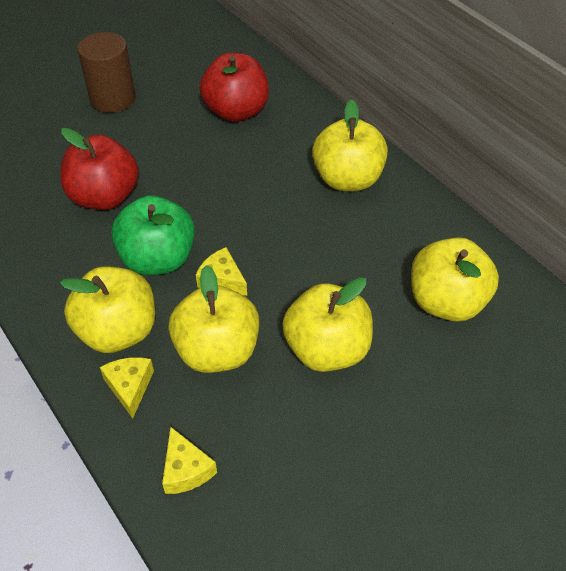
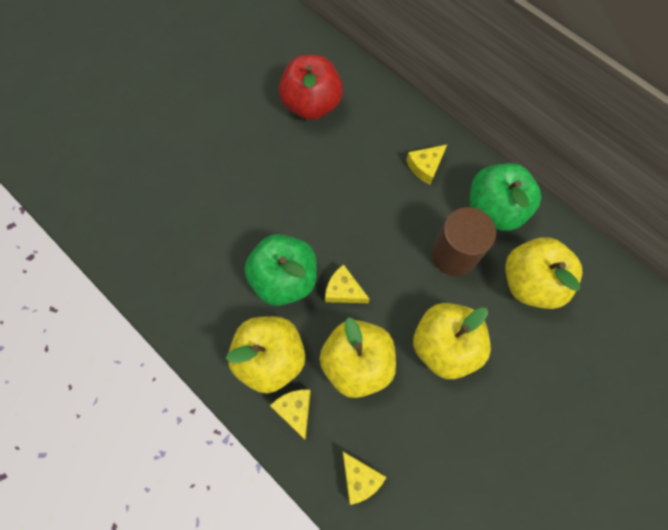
camera: 10 degrees left, 20 degrees up
red apple [60,128,139,210] -> none
brown cylinder [78,32,136,113] -> brown cylinder moved to [431,207,496,276]
yellow apple [312,99,388,191] -> yellow cheese [406,145,447,185]
none -> green apple [470,163,541,231]

